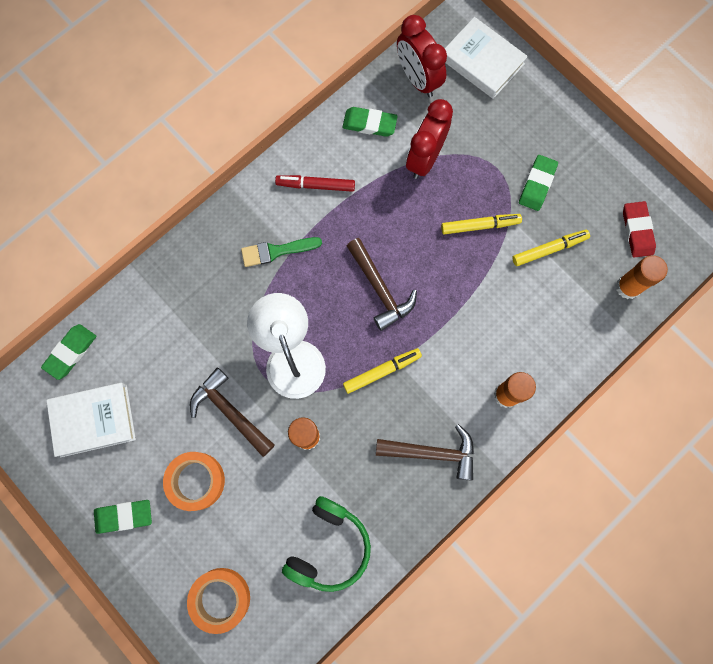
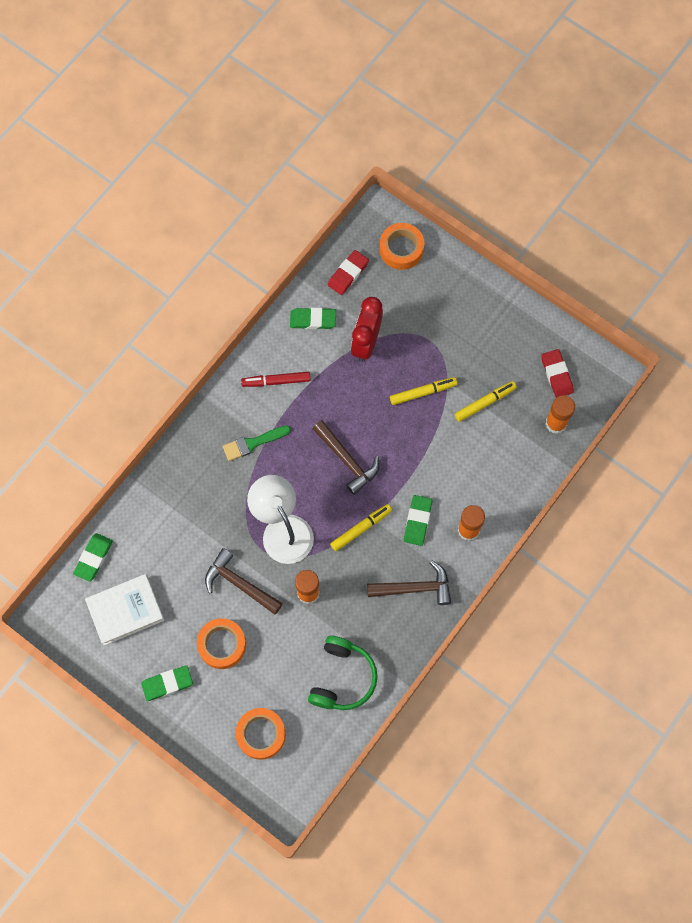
camera: 10 degrees left, 5 degrees down
red clock [397,15,447,97] -> red eraser [328,250,369,295]
white book [445,17,528,99] -> orange tape [380,223,424,270]
green eraser [519,155,558,211] -> green eraser moved to [404,495,433,546]

